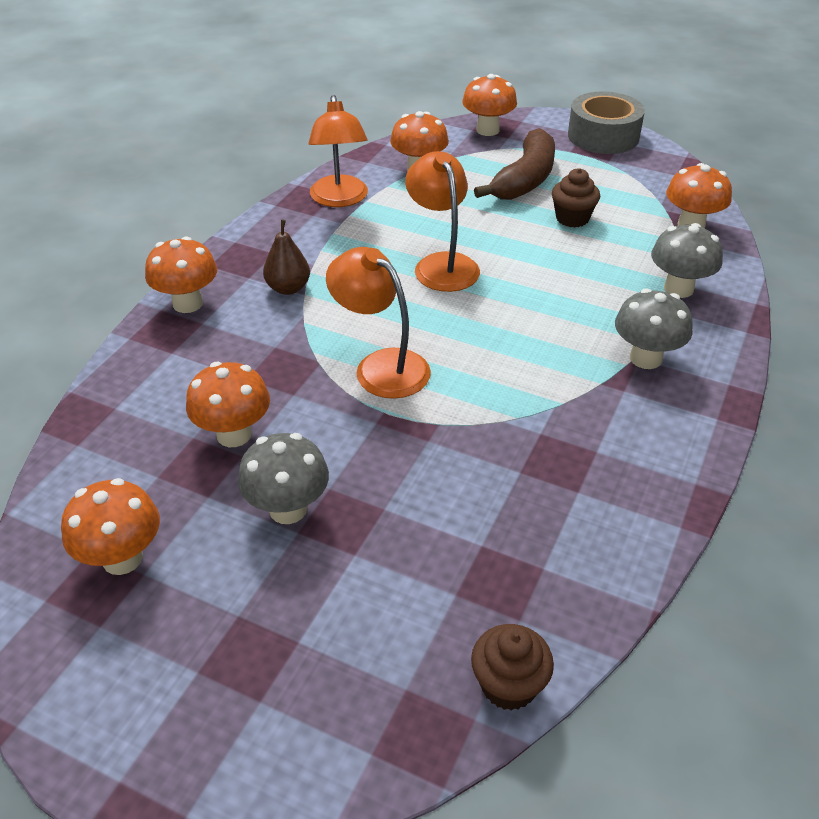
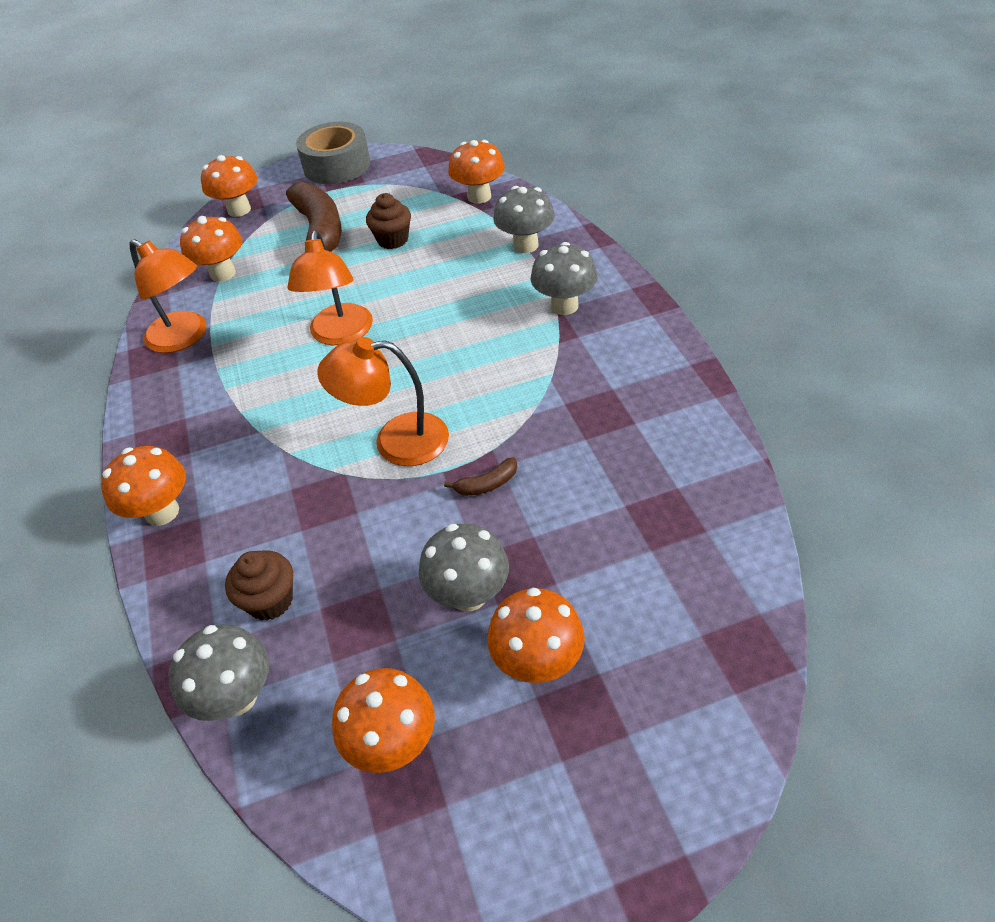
camera: 40 degrees left, 5 degrees up
orange mushroom [186,362,270,447] -> orange mushroom moved to [487,587,585,683]
brown pear [263,220,310,295] -> none
orange lamp [405,151,480,292] -> orange lamp turned 120 degrees counterclockwise [287,231,373,345]
brown cupcake [471,624,554,711] -> brown cupcake moved to [225,550,293,621]
none -> grey mushroom [169,624,269,721]
none -> brown banana [444,457,517,496]

